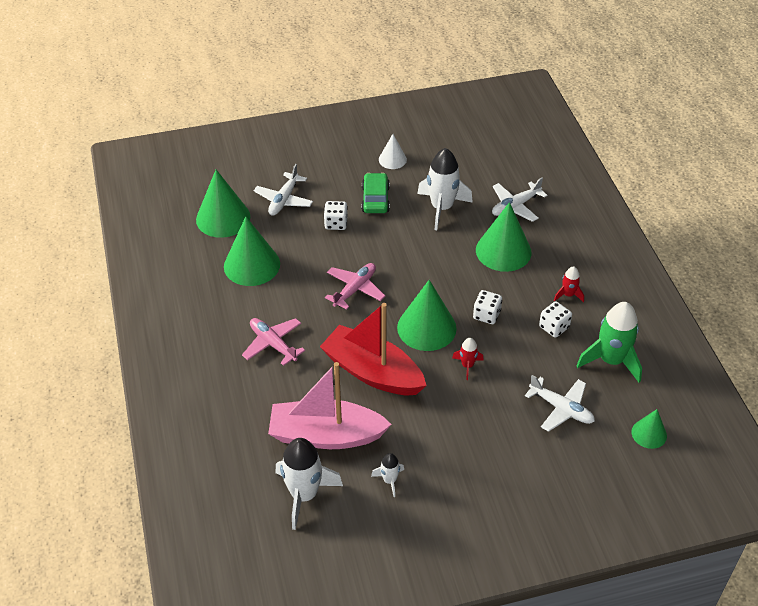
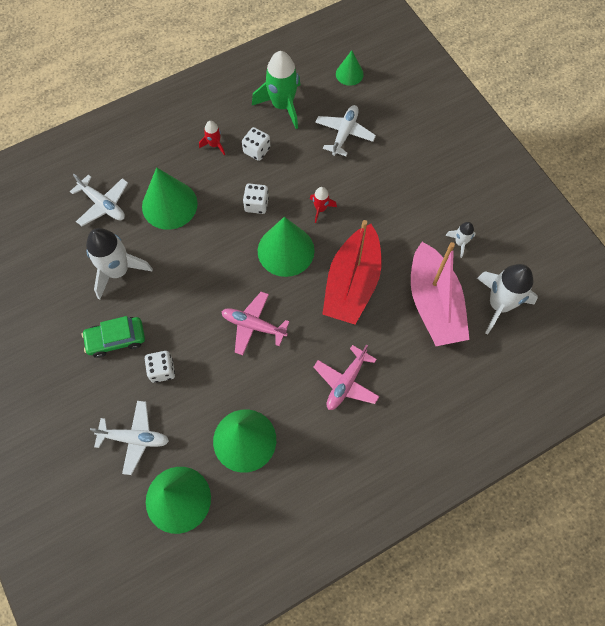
camera: 105 degrees left, 20 degrees up
white cone [379,134,407,169] -> none

